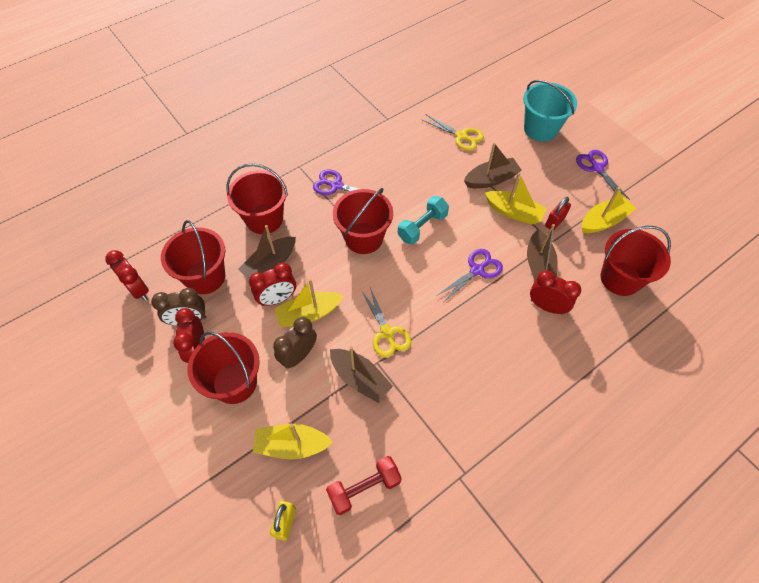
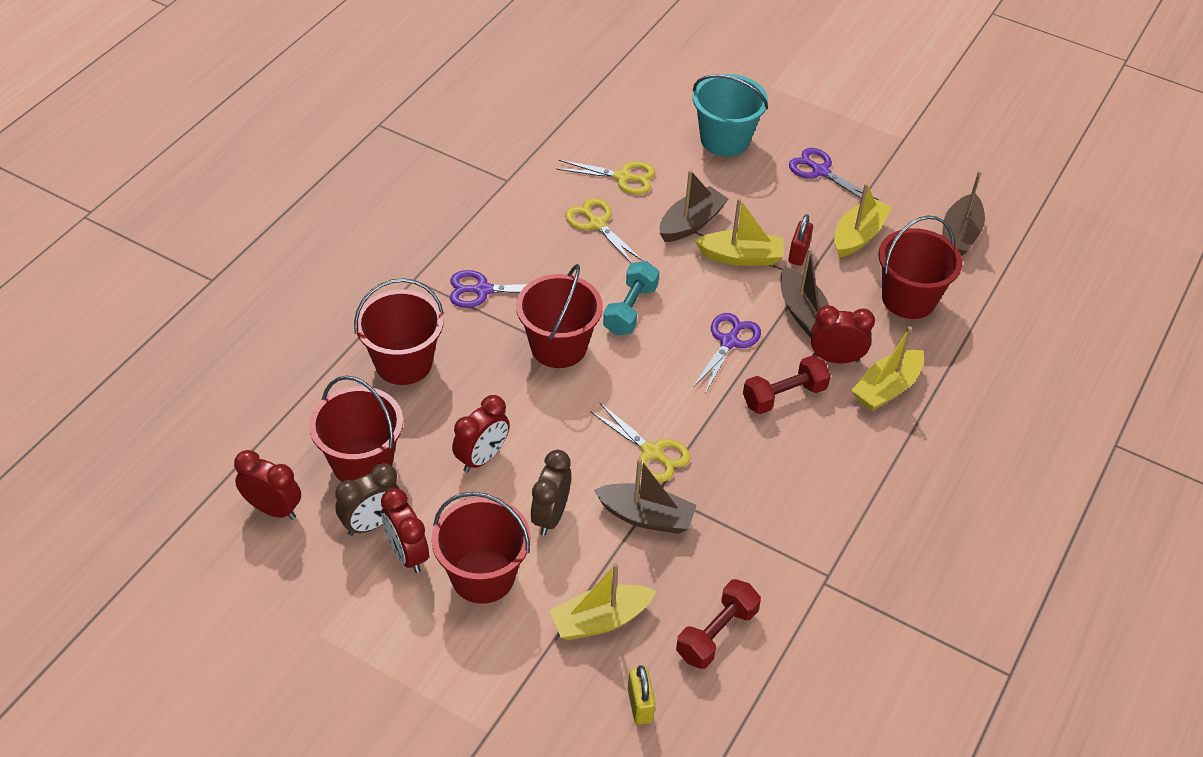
camera: 25 degrees left, 10 degrees down
brown boat [238,225,296,280] -> brown boat moved to [942,171,985,256]
yellow boat [274,279,343,327] -> yellow boat moved to [851,326,924,411]
none -> yellow scissors [565,198,643,263]
none -> red dumbbell [743,355,831,414]

